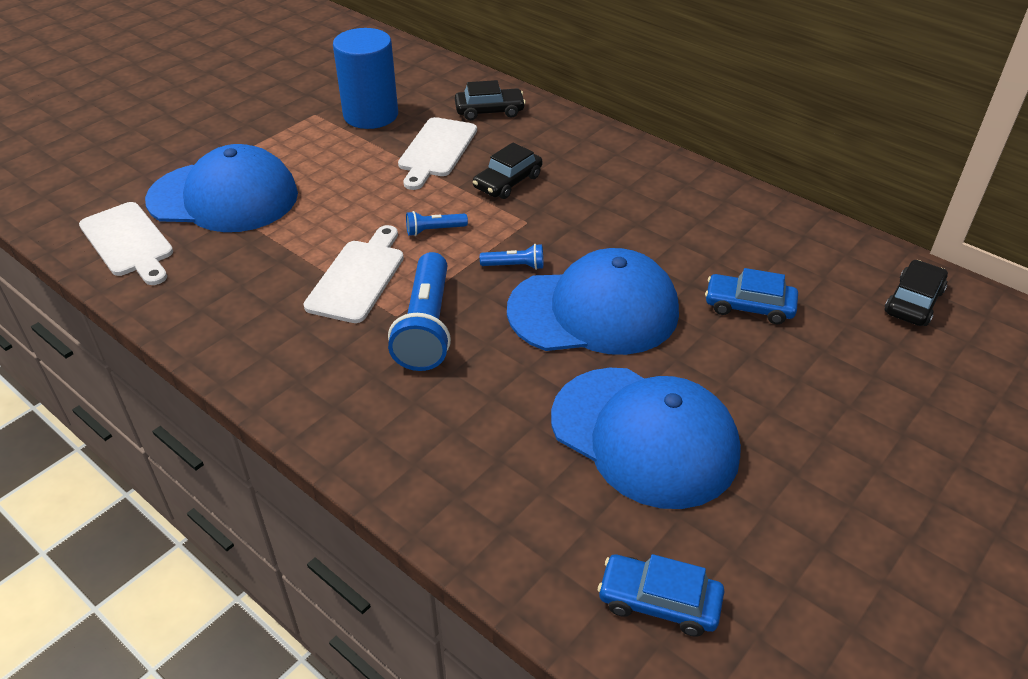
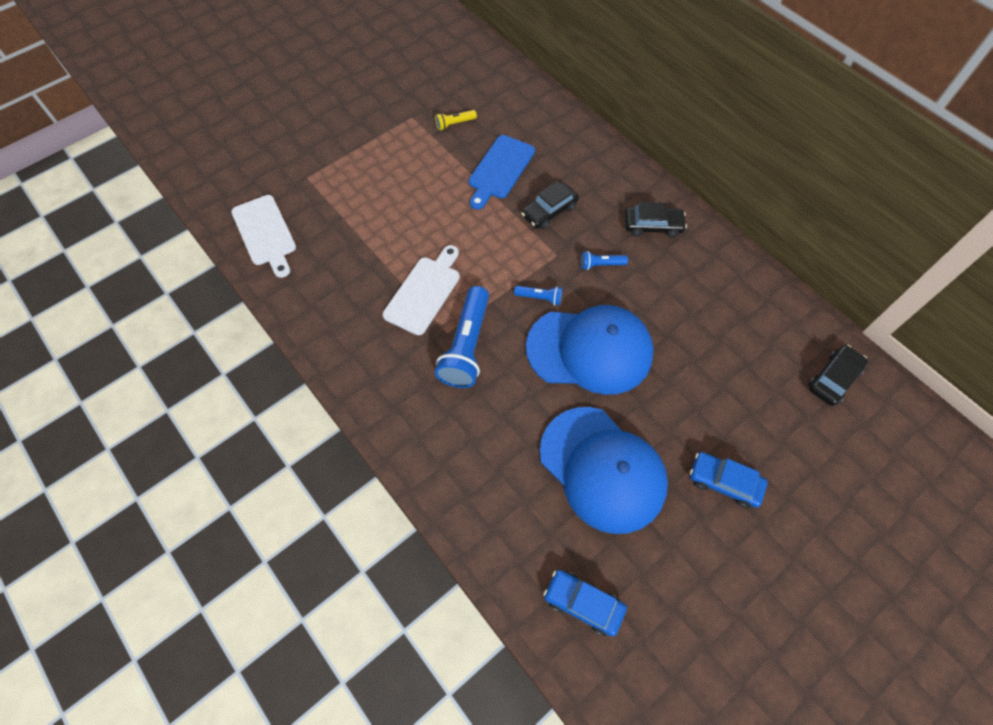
camera: 10 degrees right, 20 degrees up
blue cap [145,144,298,232] -> none
blue cylinder [333,28,398,129] -> yellow flashlight [435,110,477,131]
white cutting board [398,117,477,190] -> blue cutting board [469,135,535,210]
blue flashlight [406,211,468,236] -> blue flashlight moved to [580,251,628,270]
black car [455,80,526,120] -> black car moved to [624,202,687,238]
blue car [705,268,798,324] -> blue car moved to [690,452,768,508]

